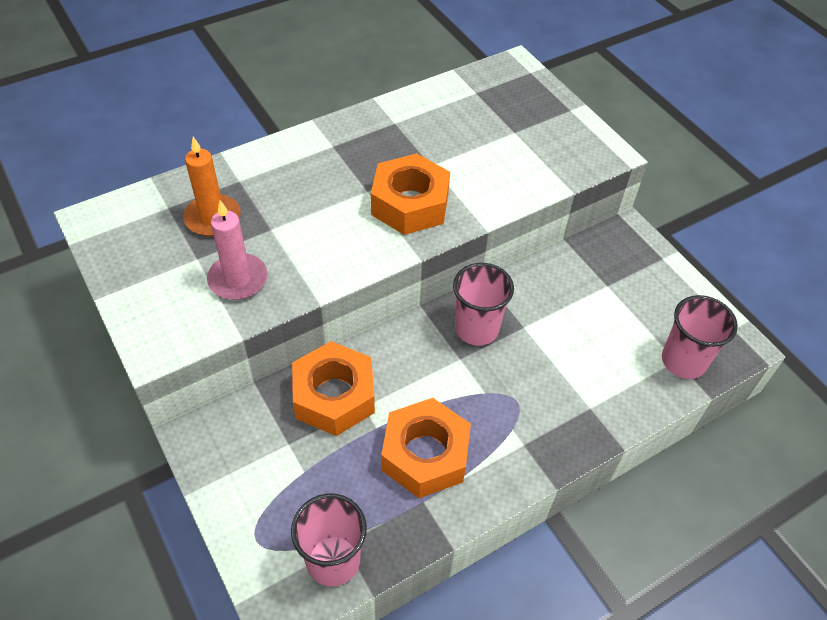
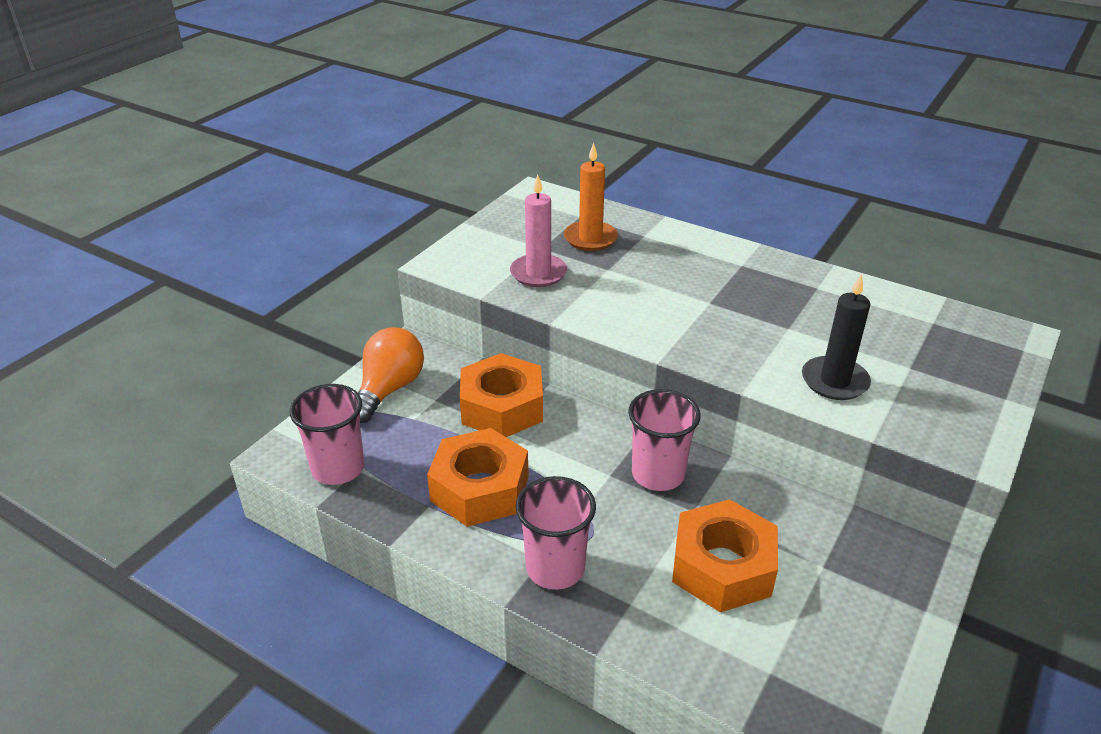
camera: 65 degrees right, 15 degrees down
orange nut [371,153,450,235] -> orange nut moved to [672,499,778,612]
pink cup [662,295,738,379] -> pink cup moved to [515,476,596,590]
none -> orange light bulb [358,327,424,423]
none -> black candle [802,274,871,400]

